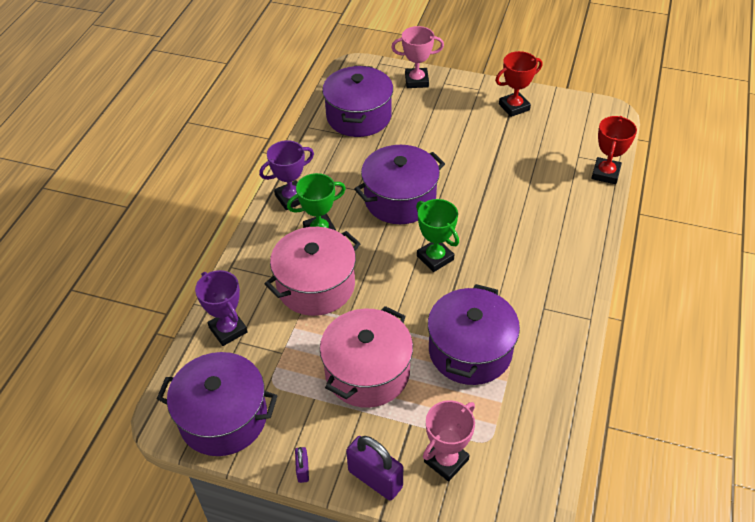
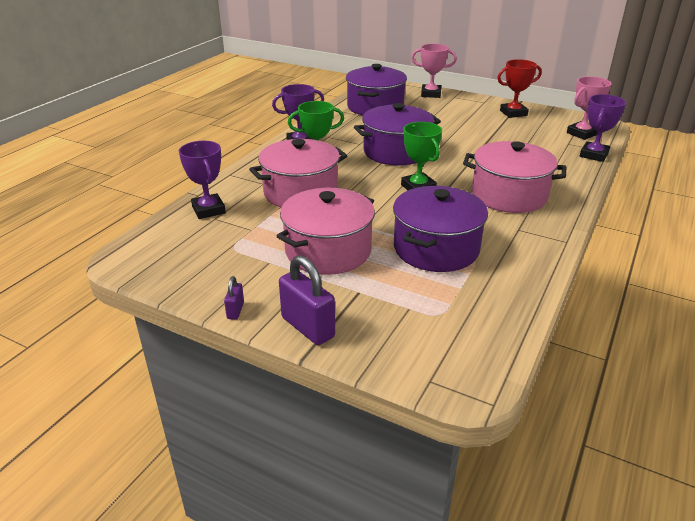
camera: 10 degrees right, 15 degrees down
purple pot [157,352,278,456] -> none
pink trophy [423,400,475,482] -> pink trophy moved to [567,76,611,140]
red trophy [591,116,637,184] -> purple trophy [580,94,626,162]
none -> pink pot [463,141,566,213]

